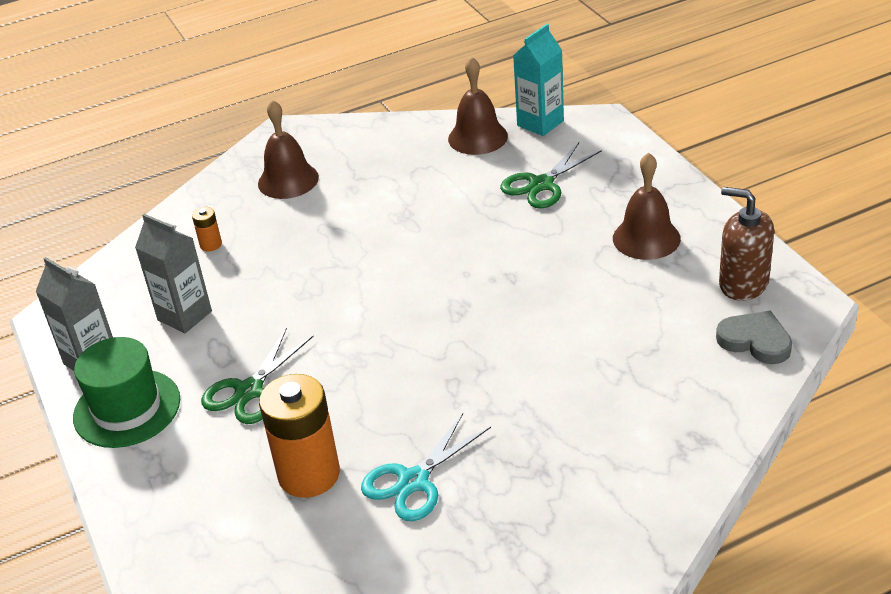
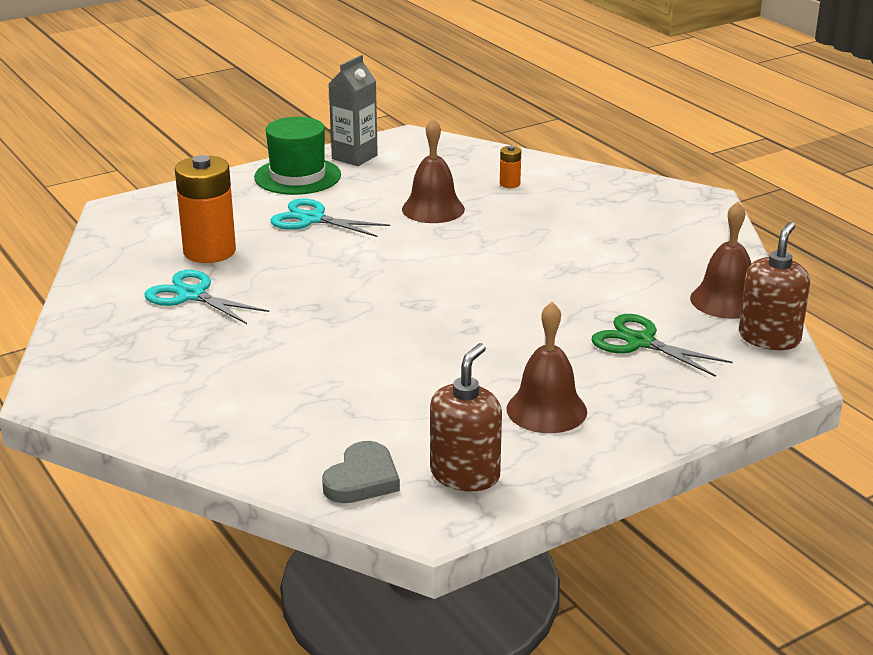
camera: 80 degrees right, 10 degrees down
grey carton [135,214,212,333] -> none
green scissors [201,328,314,424] -> turquoise scissors [271,198,390,237]
brown bell [258,100,319,199] -> brown bell moved to [402,118,465,223]
turquoise carton [513,24,564,136] -> brown soap dispenser [739,222,810,350]

